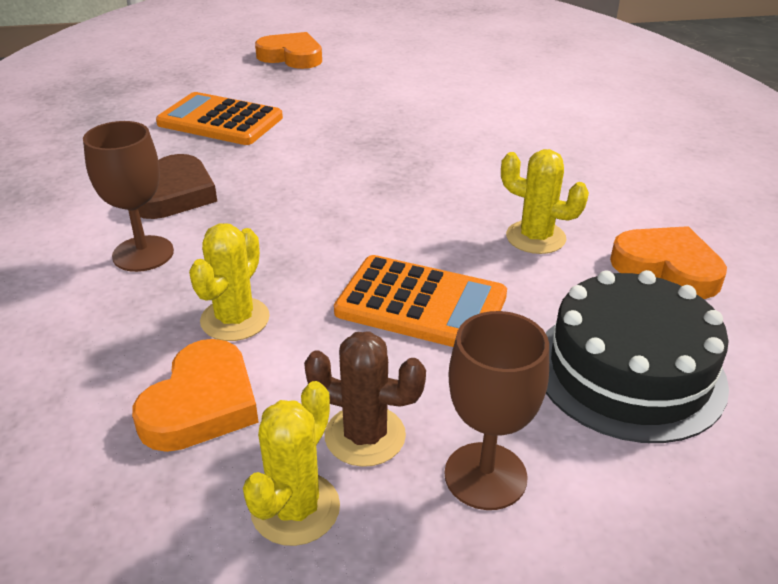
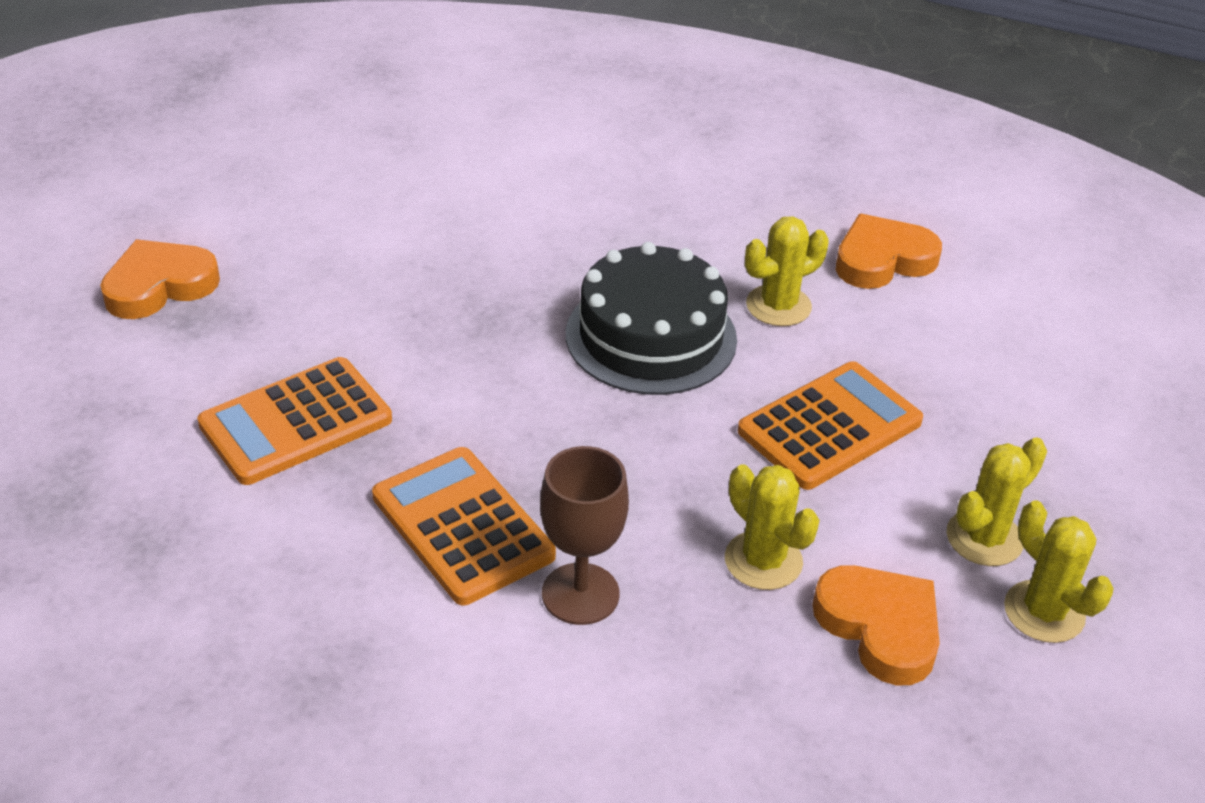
camera: 60 degrees left, 5 degrees up
brown heart [138,154,217,219] -> orange calculator [372,447,556,605]
brown cactus [304,331,426,467] -> yellow cactus [947,437,1047,566]
brown goblet [444,311,549,510] -> none
black cake [546,270,729,443] -> black cake moved to [566,242,737,395]

